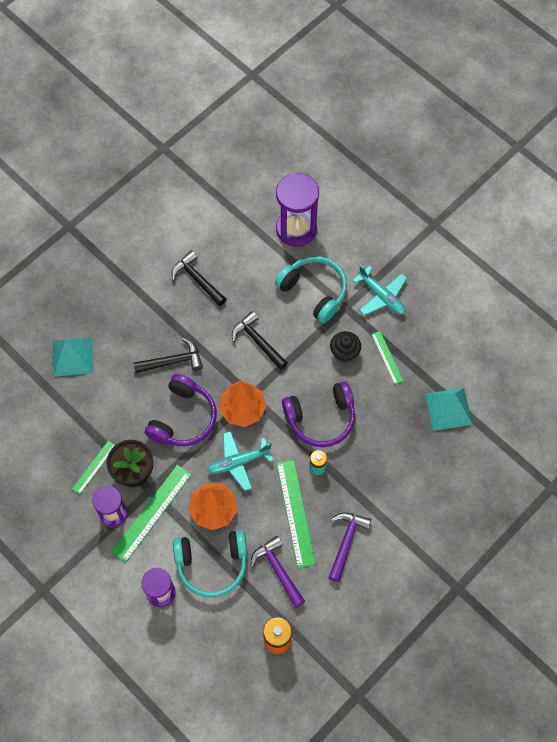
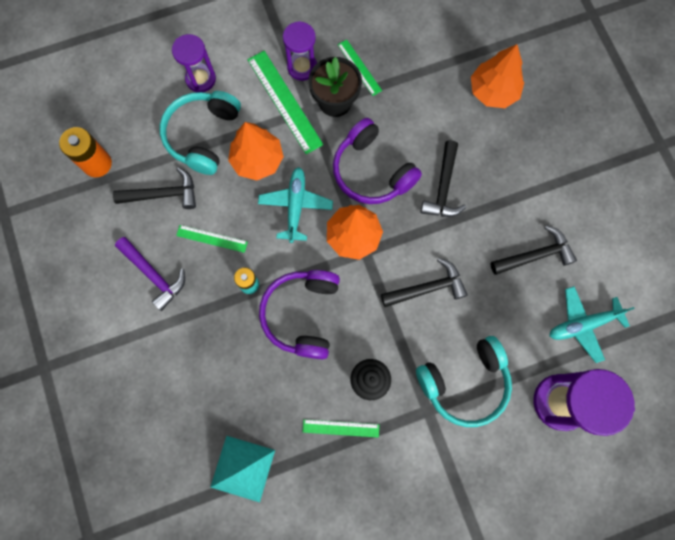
camera: 115 degrees right, 10 degrees up
turquoise pyramid [53,337,93,377] -> orange tree [471,44,524,108]
purple hammer [250,536,305,608] -> black hammer [113,167,196,209]
green ruler [277,460,316,568] -> green ruler [176,225,248,253], size x0.56
turquoise plane [352,265,407,316] -> turquoise plane moved to [549,286,635,363]

